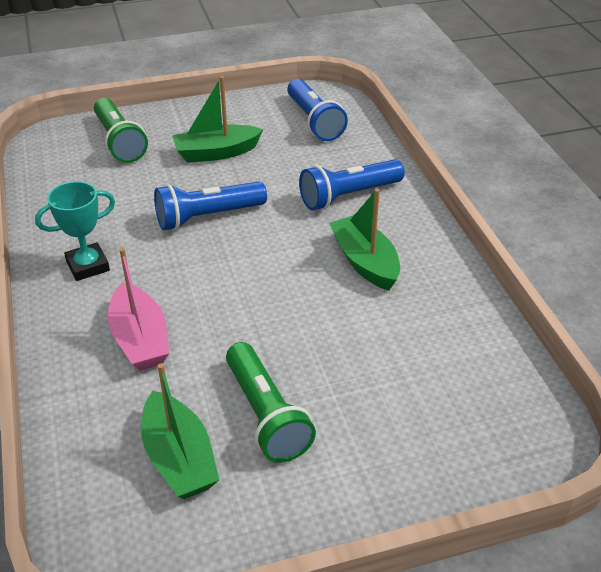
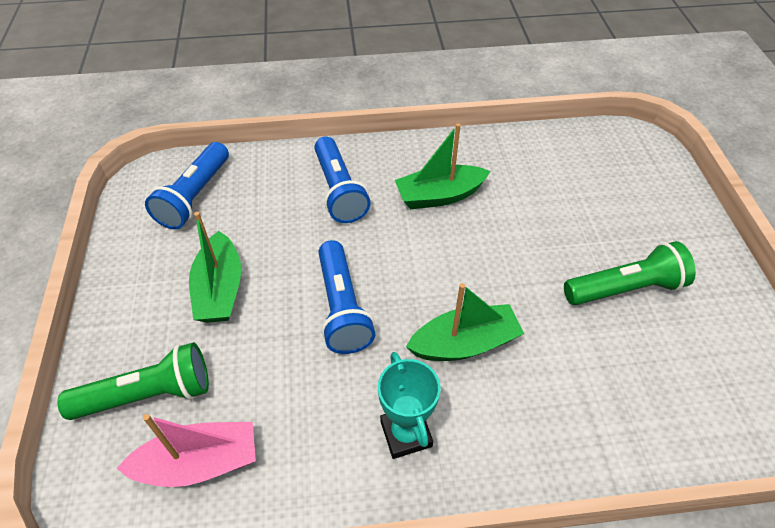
camera: 80 degrees left, 10 degrees up
pink boat [108,248,169,371] -> pink boat moved to [116,414,256,487]
green boat [141,363,219,499] -> green boat moved to [406,283,524,361]
blue flashlight [287,79,348,141] -> blue flashlight turned 120 degrees clockwise [145,142,229,229]

